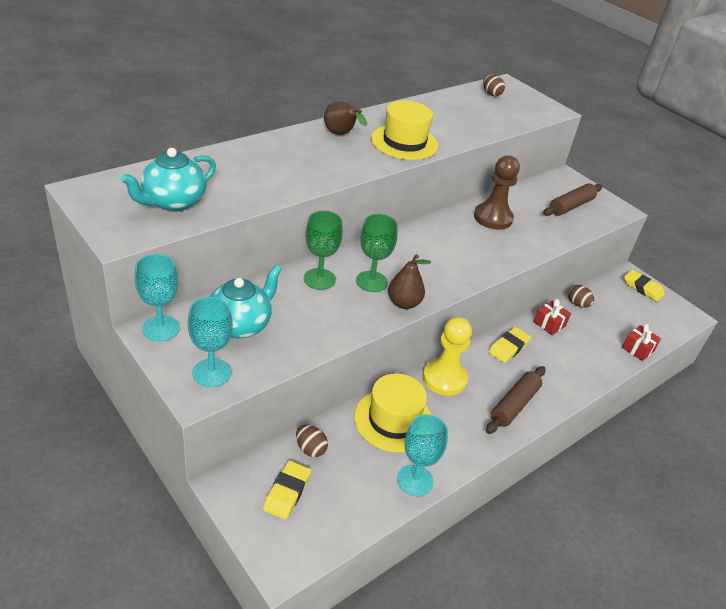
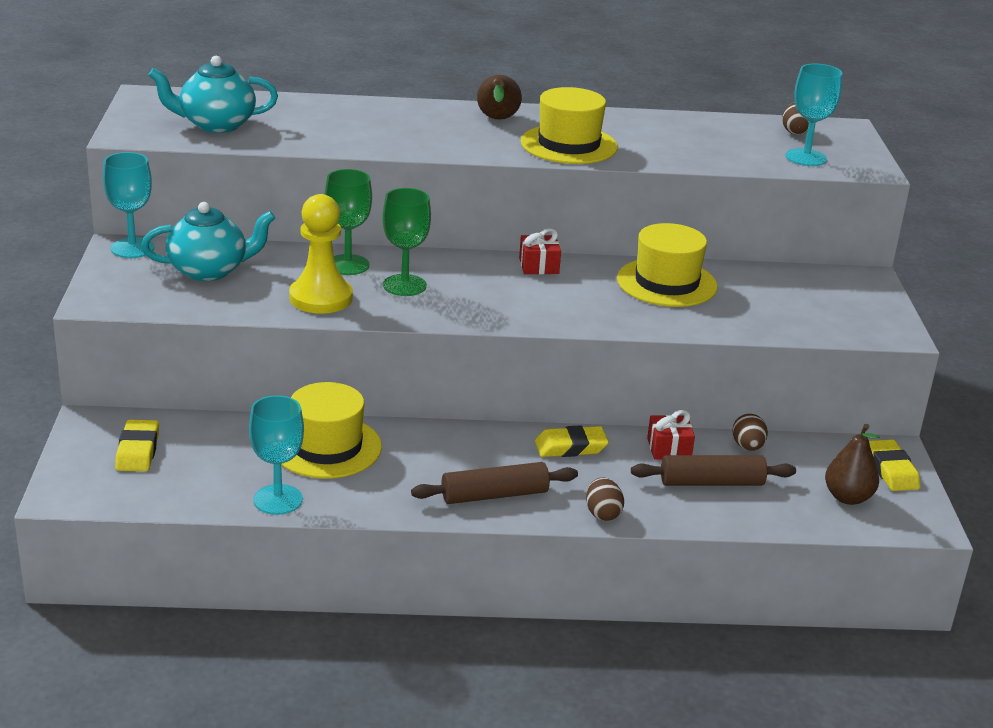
camera: 40 degrees right, 10 degrees down
turquoise goblet [188,297,233,387] -> turquoise goblet moved to [786,64,842,166]
yellow eraser [263,461,311,520] -> yellow eraser turned 60 degrees counterclockwise [115,419,159,471]
brown egg [296,425,328,457] -> brown egg moved to [586,477,624,521]
brown pear [388,254,431,309] -> brown pear moved to [825,424,880,505]
yellow pawn [423,317,472,396] -> yellow pawn moved to [289,194,353,314]
brown pawn [474,155,520,230] -> yellow hat [617,223,718,307]
brown rolling pin [543,183,602,216] -> brown rolling pin moved to [631,455,796,486]
red gift [622,324,661,361] -> red gift moved to [519,228,561,274]

